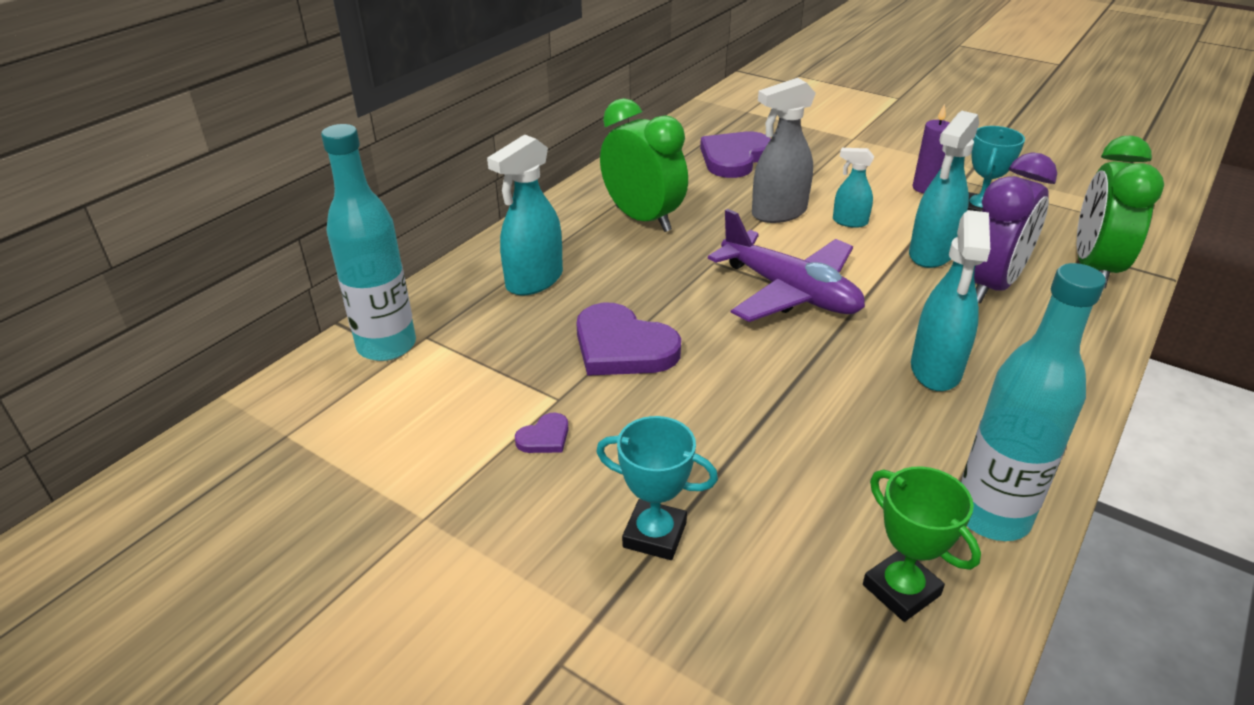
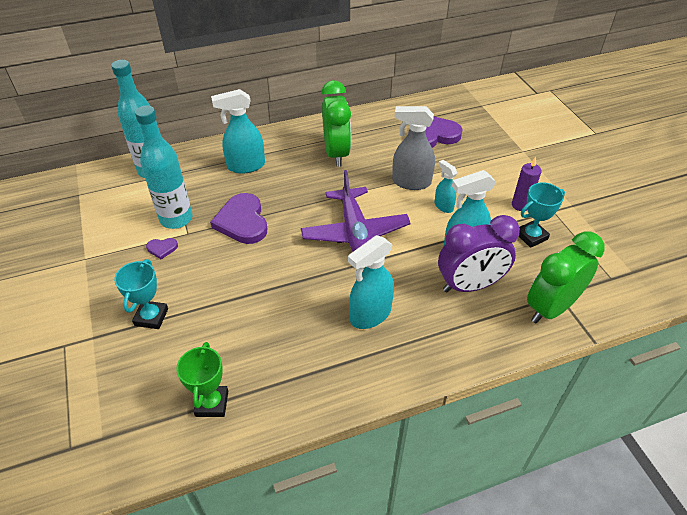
camera: 35 degrees right, 10 degrees up
turquoise trophy [596,416,718,560] -> turquoise trophy turned 45 degrees clockwise [114,259,168,329]
turquoise bottle [961,263,1106,541] -> turquoise bottle moved to [135,105,193,229]

